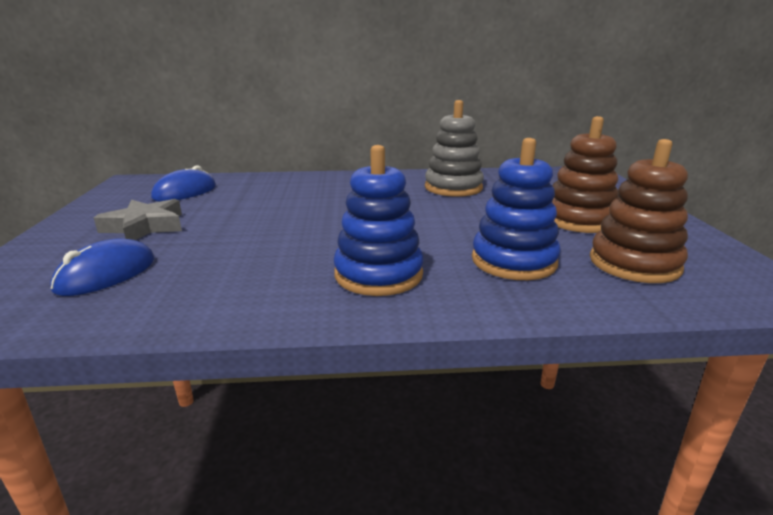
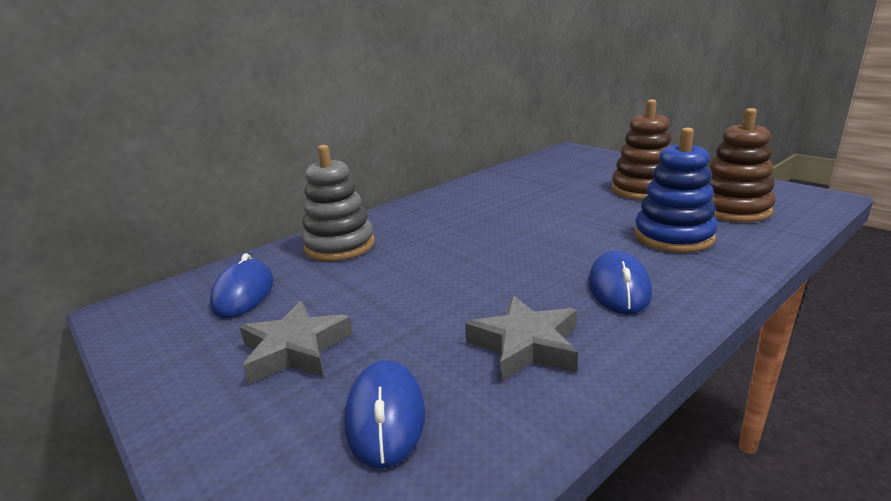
camera: 35 degrees left, 0 degrees up
blue stacking toy [334,145,424,296] -> blue mouse [588,251,652,314]
grey stacking toy [425,100,484,197] -> grey stacking toy moved to [302,145,375,261]
none -> grey star [465,295,578,382]

